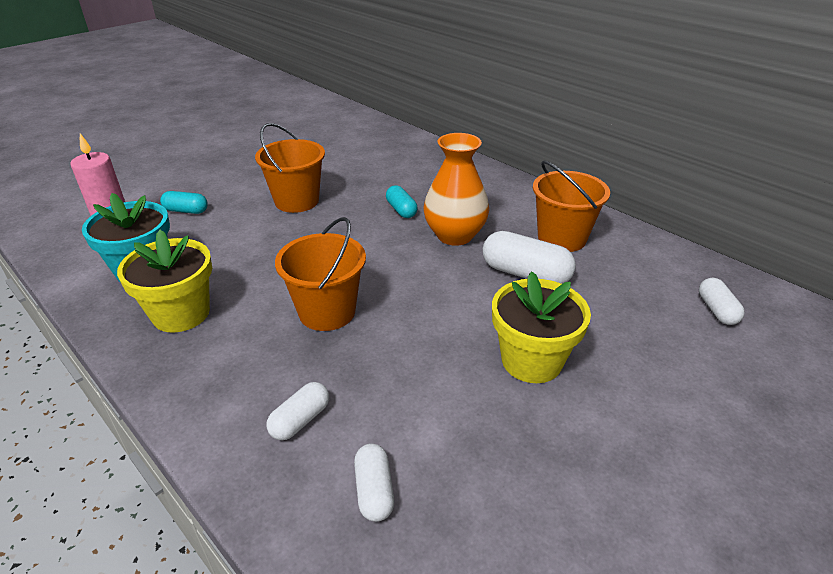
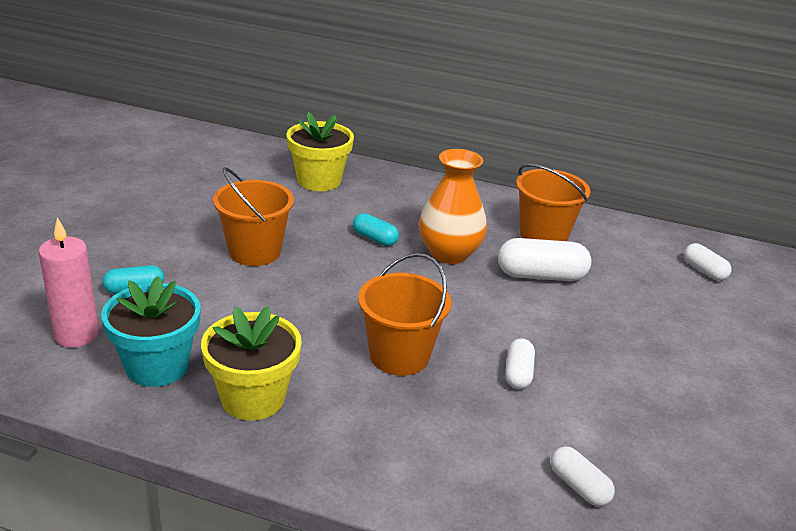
camera: 30 degrees left, 5 degrees down
white capsule [266,382,329,440] -> white capsule moved to [505,339,535,389]
yellow flower pot [492,271,591,383] -> yellow flower pot moved to [286,112,354,191]

